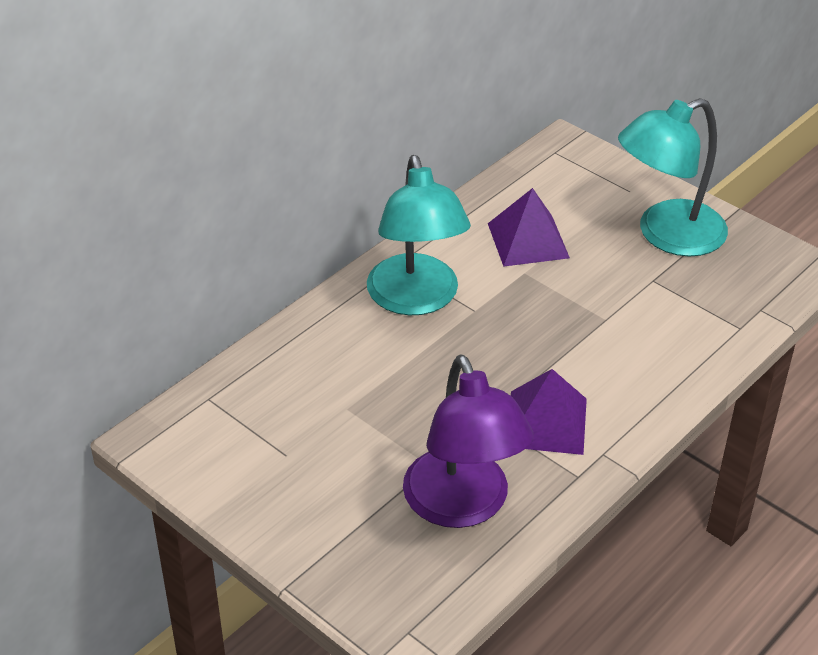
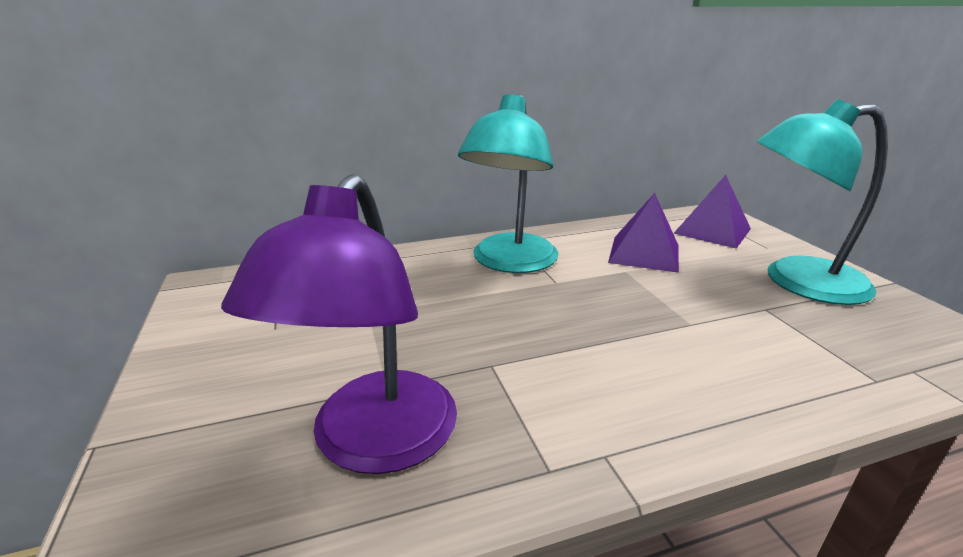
camera: 30 degrees right, 15 degrees down
purple pyramid [511,369,587,455] -> purple pyramid moved to [673,175,751,249]

